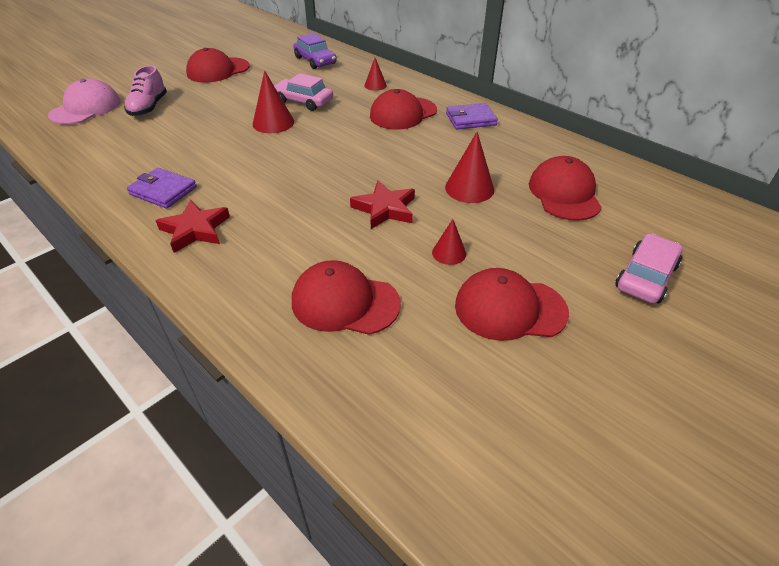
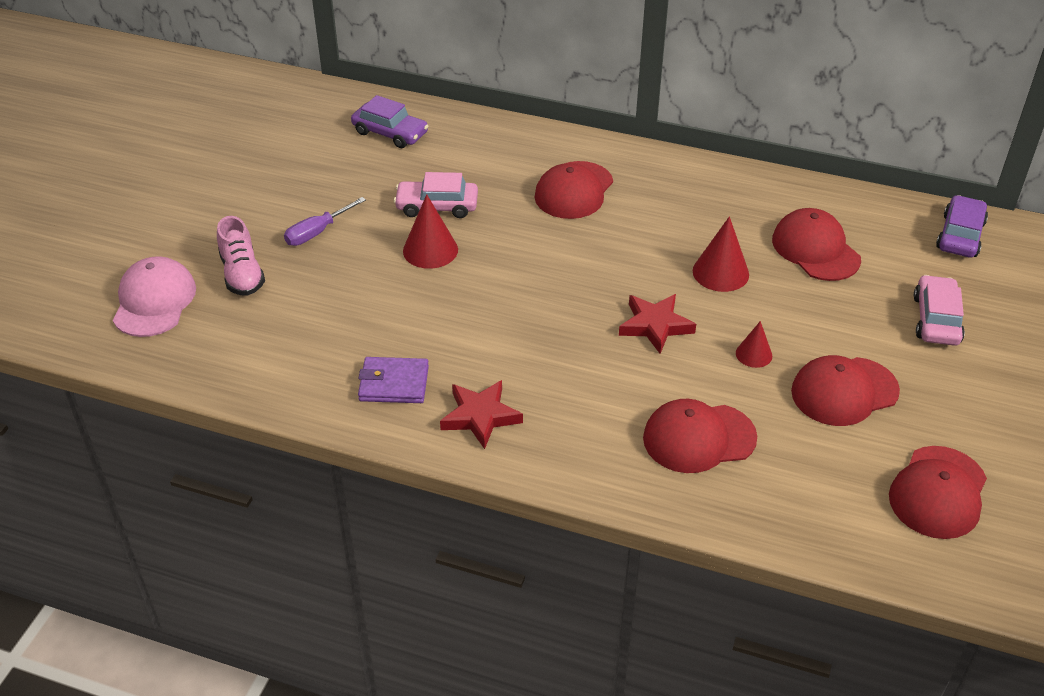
camera: 25 degrees left, 0 degrees up
red cap [186,48,250,83] -> red cap moved to [889,446,987,539]
red cone [364,58,387,91] -> none
purple wallet [446,103,498,129] -> none
none -> purple screwdriver [284,197,366,246]
none -> purple car [936,195,988,258]

